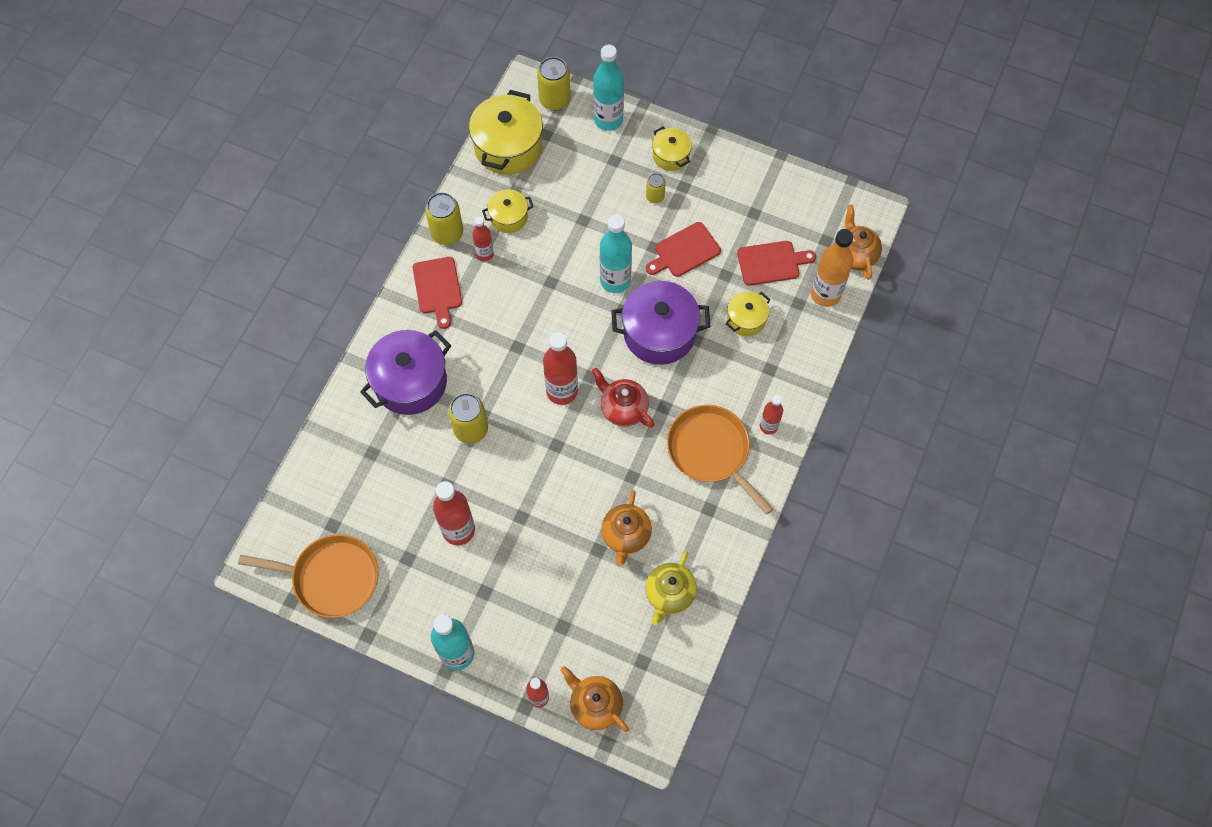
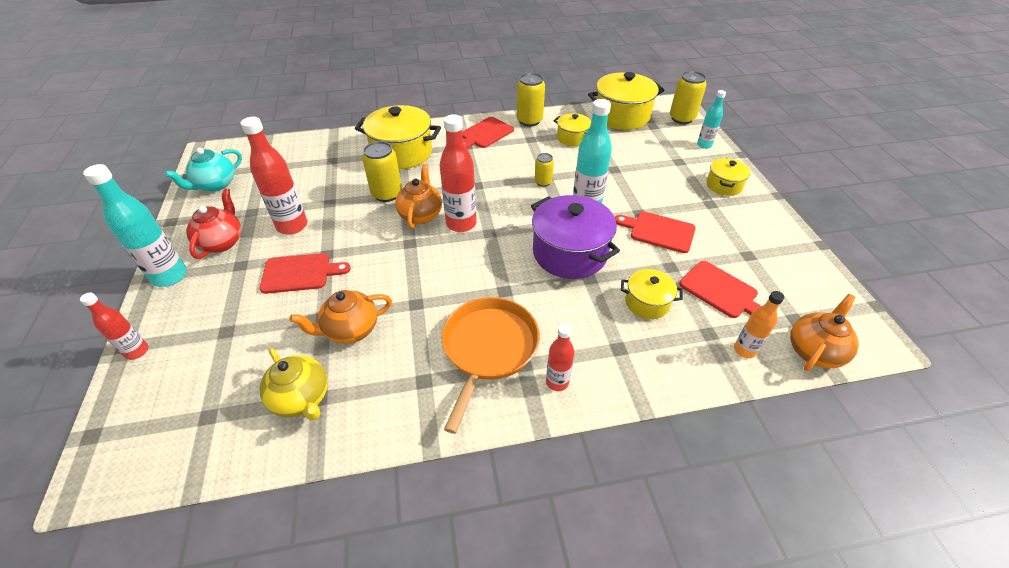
camera: 55 degrees right, 20 degrees down
orange pan [238,534,378,618] -> turquoise teapot [164,148,242,192]
purple pot [360,330,451,415] -> yellow pot [355,105,441,169]
red bottle [472,216,494,261] -> none
orange teapot [560,666,629,732] -> orange teapot moved to [395,164,442,229]
red teapot [592,368,654,428] -> red teapot moved to [186,188,241,259]
turquoise bottle [593,45,624,131] -> turquoise bottle [697,90,726,149], size x0.58
yellow teapot [645,551,697,625] -> yellow teapot turned 120 degrees counterclockwise [259,348,328,420]
yellow can [646,173,666,203] -> yellow can moved to [535,153,554,187]
orange bottle [811,229,853,307] -> orange bottle [734,291,784,358], size x0.58
none -> red cutting board [259,253,351,294]

